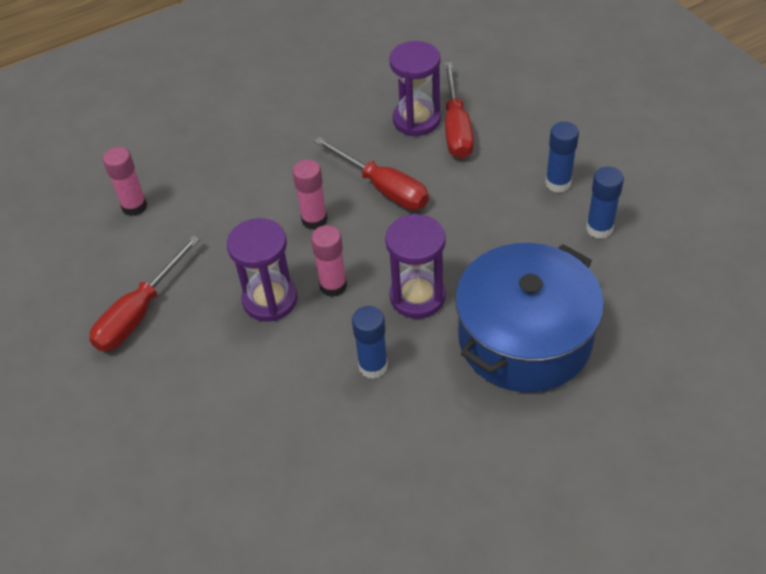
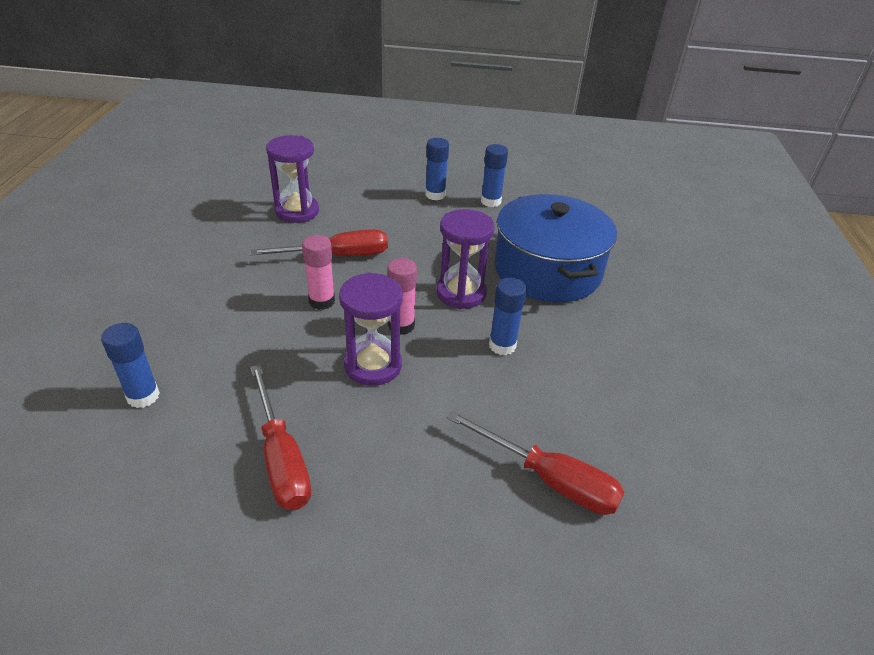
camera: 60 degrees left, 10 degrees down
pink glue stick [103,147,147,216] -> blue glue stick [101,323,160,408]
red screwdriver [444,62,474,159] -> red screwdriver moved to [447,411,624,515]

